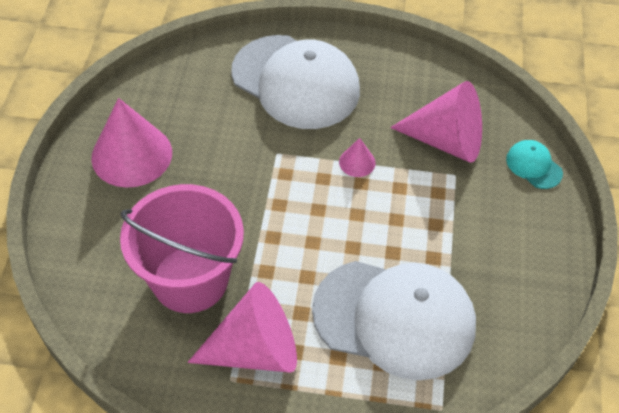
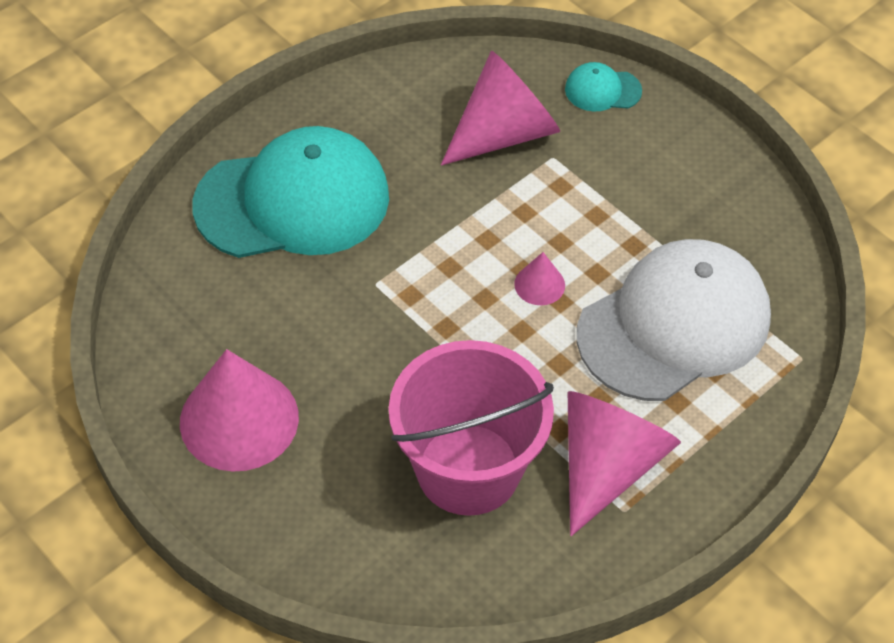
camera: 50 degrees left, 0 degrees up
white cap [231,35,360,129] -> turquoise cap [192,126,389,258]
pink cone [339,138,376,177] -> pink cone moved to [514,252,565,305]

